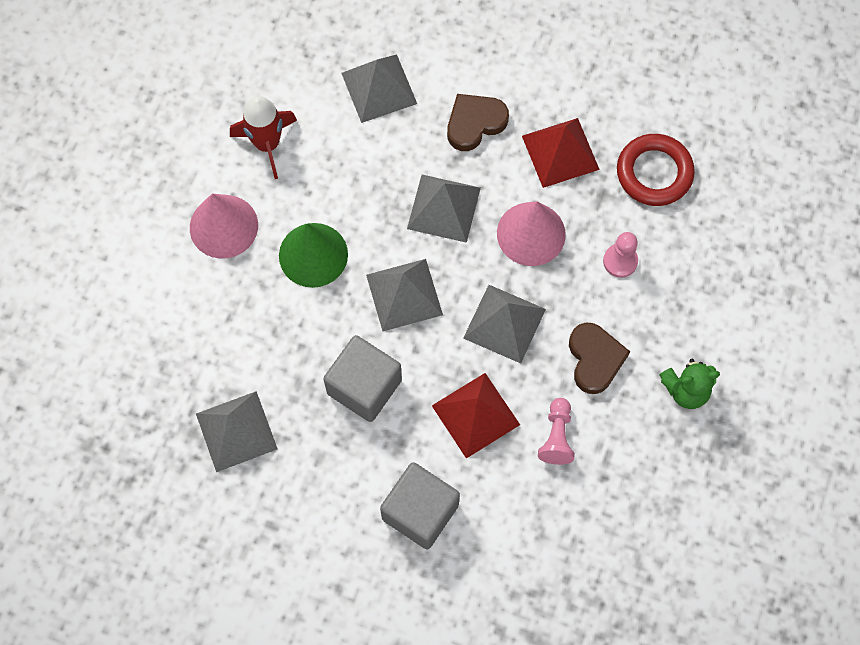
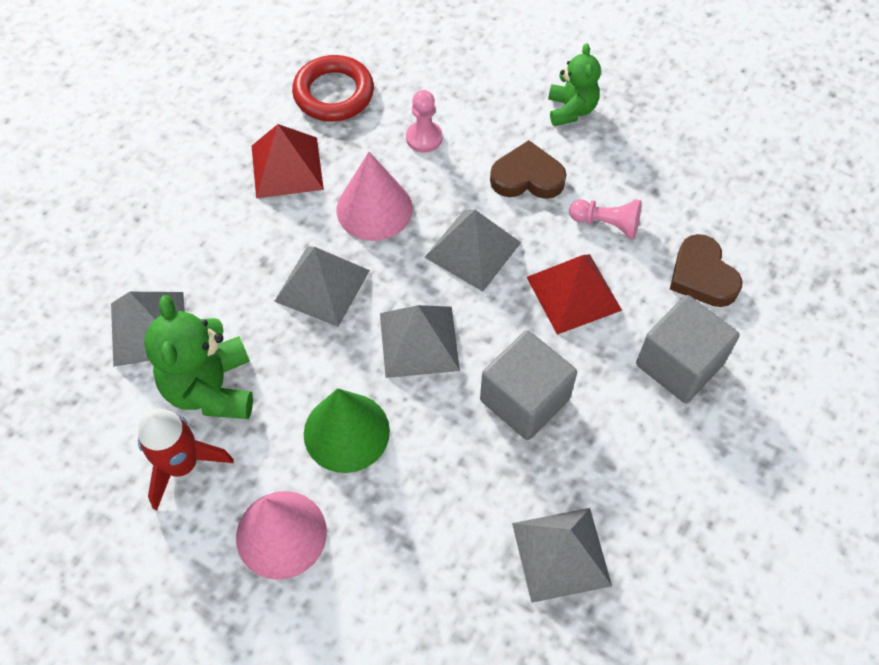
camera: 80 degrees left, 10 degrees down
brown heart [447,94,509,151] -> brown heart moved to [670,234,742,307]
none -> green teddy bear [144,295,253,419]

